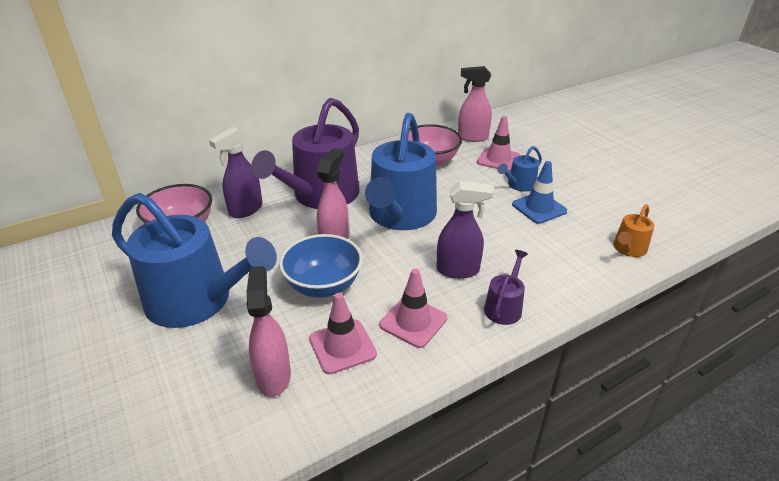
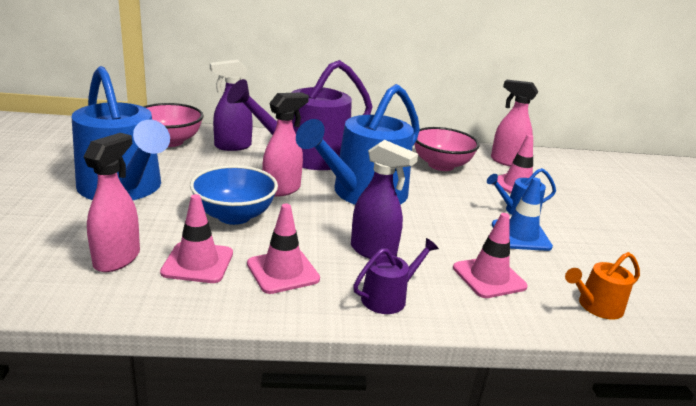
camera: 25 degrees right, 10 degrees down
none -> pink traffic cone [453,213,528,298]

